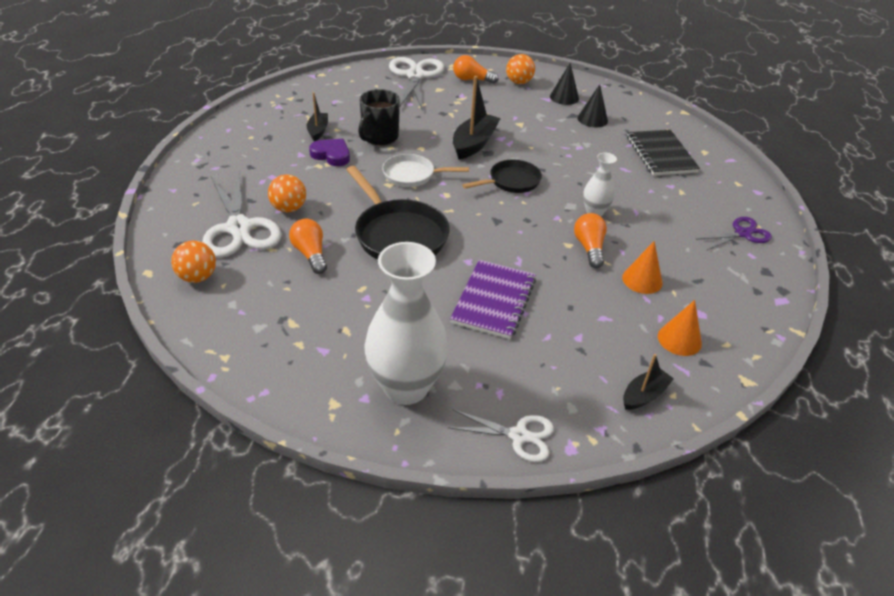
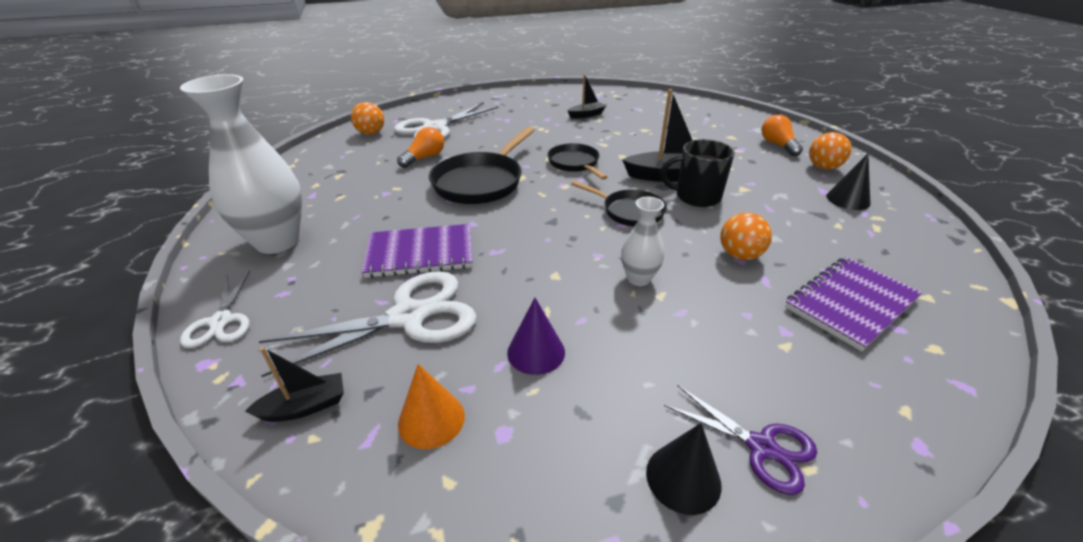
camera: 65 degrees right, 5 degrees down
orange ball [268,174,306,212] -> orange ball moved to [720,212,772,260]
purple heart [309,139,350,166] -> none
black mug [358,89,400,145] -> black mug moved to [660,139,735,207]
white pan [382,154,469,187] -> black pan [547,143,607,180]
white scissors [389,57,444,111] -> white scissors moved to [259,271,477,377]
orange light bulb [574,213,607,268] -> none
black cone [578,84,608,127] -> black cone moved to [646,423,721,515]
orange cone [622,241,663,294] -> purple cone [507,298,565,375]
black boat [623,354,674,410] -> black boat turned 45 degrees counterclockwise [245,347,344,422]
black notebook [627,130,700,176] -> purple notebook [785,257,922,351]

